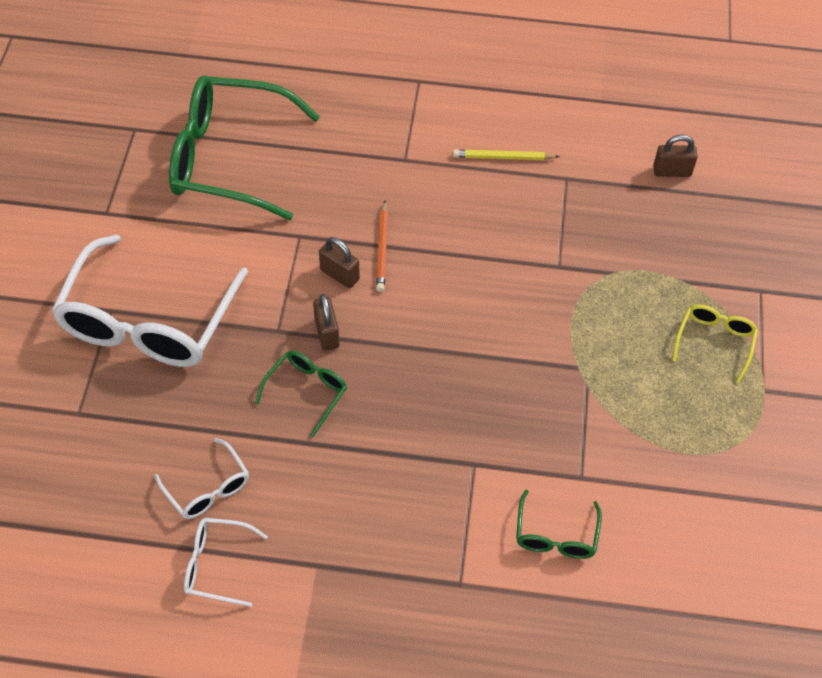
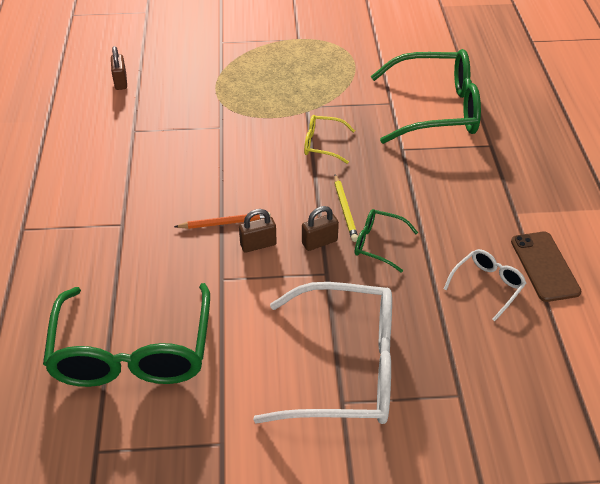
camera: 100 degrees left, 10 degrees down
white glasses [184,518,268,607] -> brown phone [511,232,581,302]
brown padlock [319,237,360,288] -> brown padlock turned 45 degrees clockwise [239,209,277,253]
yellow pencil [453,150,560,160] -> yellow pencil moved to [334,174,358,242]
green glasses [516,490,602,559] -> green glasses [371,49,481,144], size x2.20
yellow glasses [672,304,758,383] -> yellow glasses moved to [304,115,355,164]

